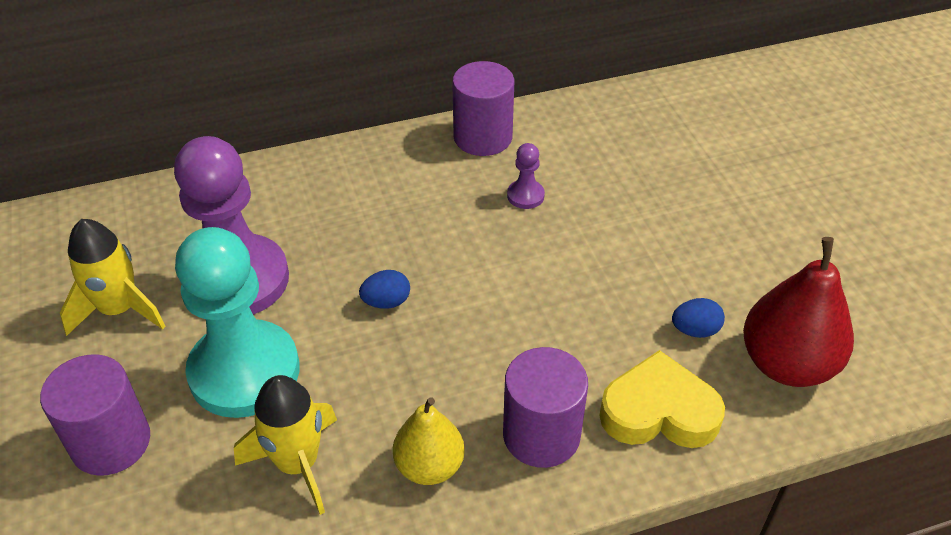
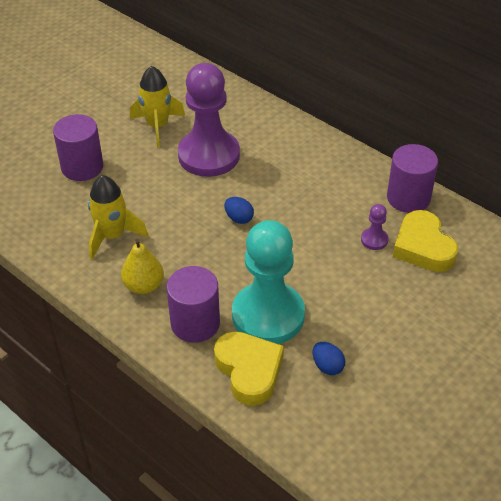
camera: 60 degrees right, 0 degrees up
turquoise pawn [175,227,299,418] -> turquoise pawn moved to [232,220,305,344]
red pear [743,237,854,387] -> none
none -> yellow heart [393,210,458,272]

